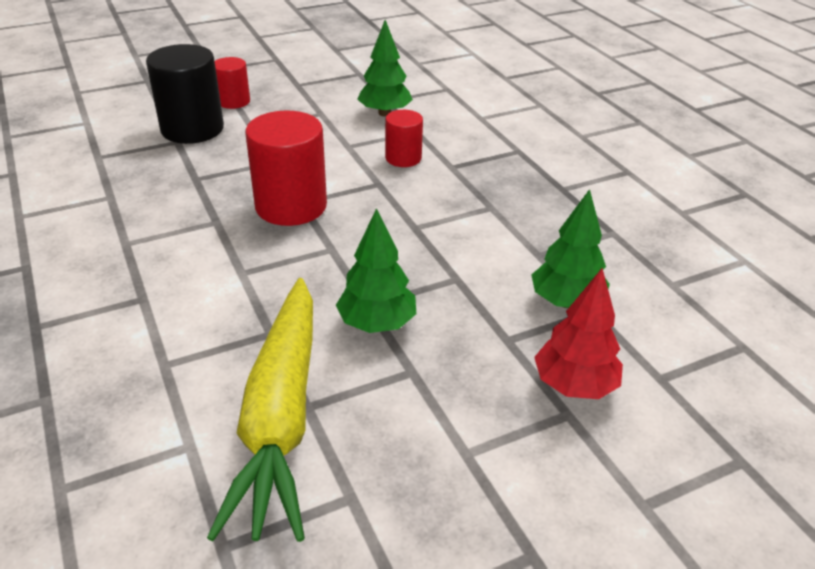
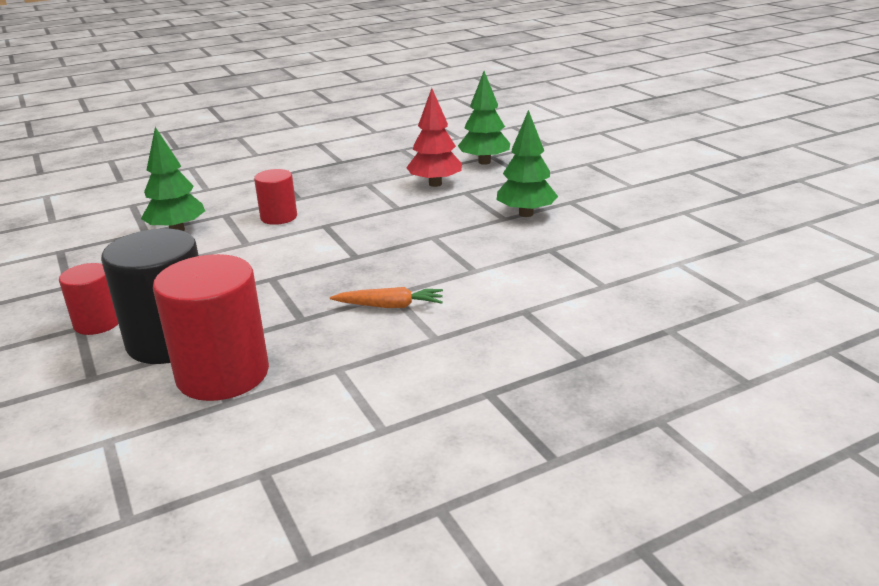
camera: 90 degrees left, 10 degrees down
yellow carrot [207,278,313,542] -> none
red cylinder [245,110,327,226] -> red cylinder moved to [153,254,269,401]
red tree [534,268,623,399] -> red tree moved to [406,88,462,187]
none -> orange carrot [330,287,443,308]

